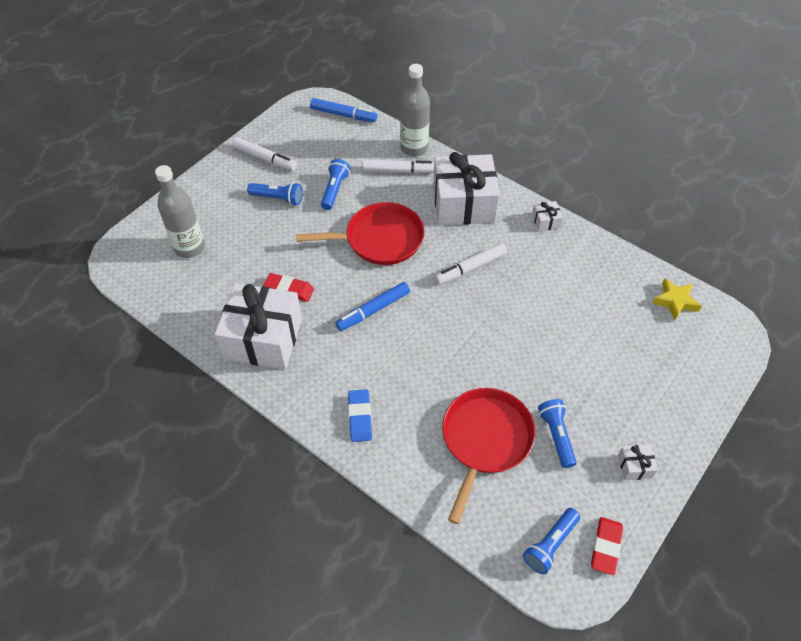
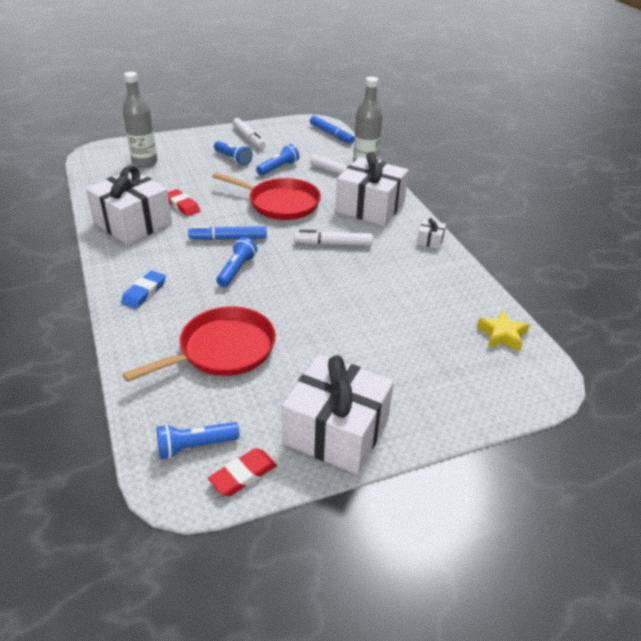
camera: 30 degrees right, 15 degrees down
blue flashlight [538,399,576,468] -> blue flashlight moved to [216,237,257,287]
white gift [618,444,658,481] -> white gift [282,354,394,475], size x2.49

